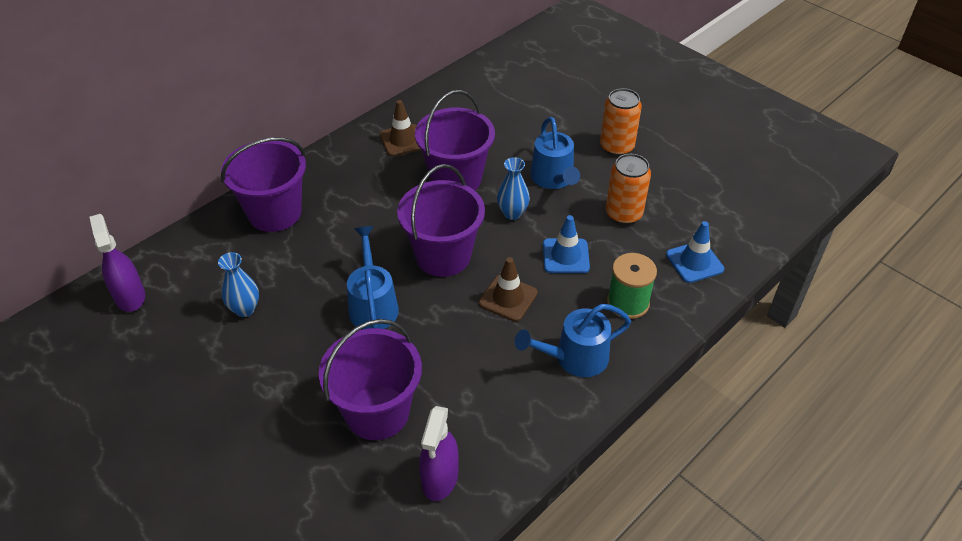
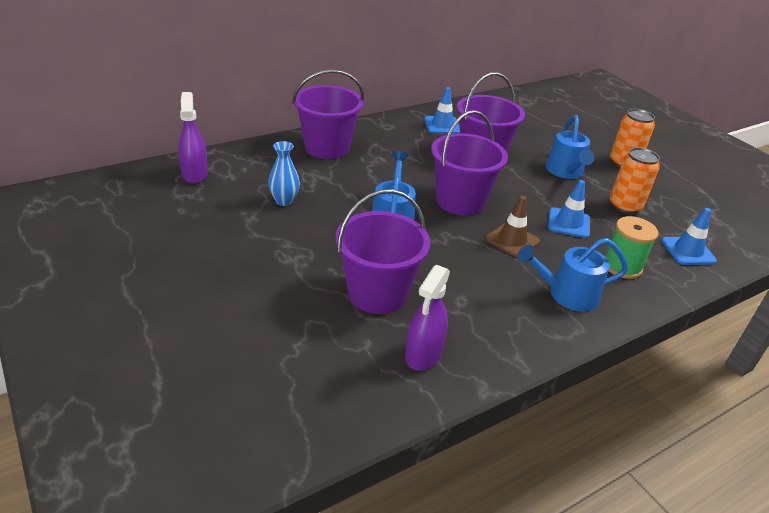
camera: 10 degrees right, 10 degrees down
brown traffic cone [380,100,421,156] -> blue traffic cone [424,87,460,134]
blue vase [497,157,530,220] -> none

